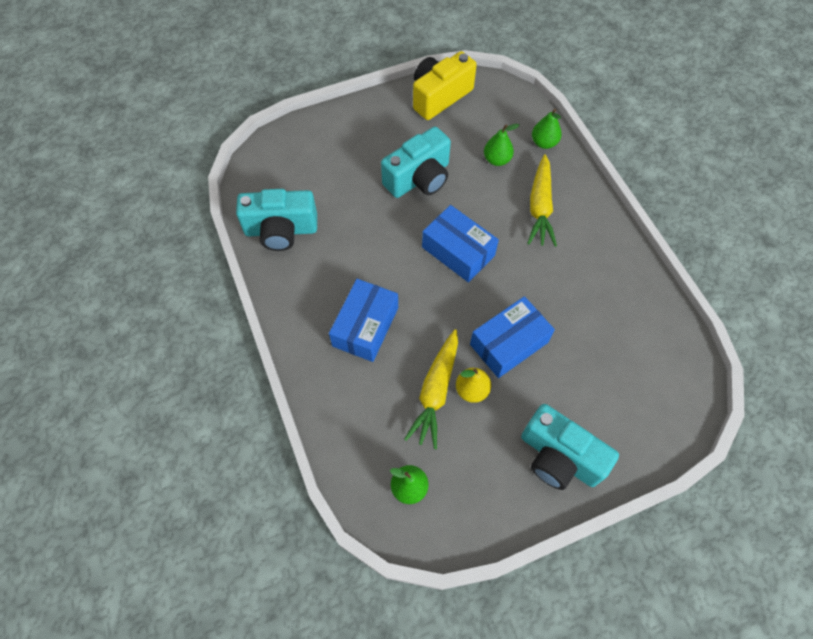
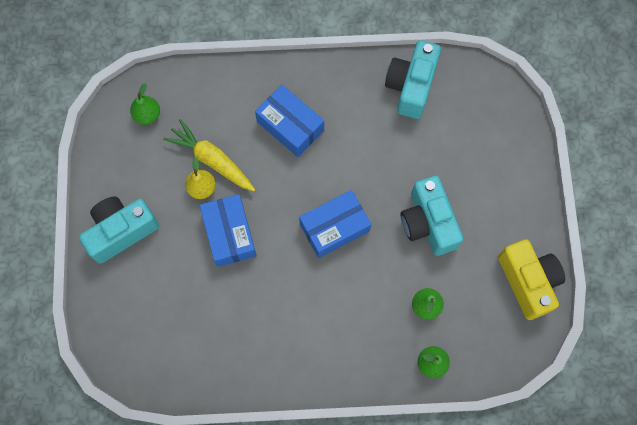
camera: 110 degrees right, 10 degrees up
yellow carrot [527,154,557,247] -> none

